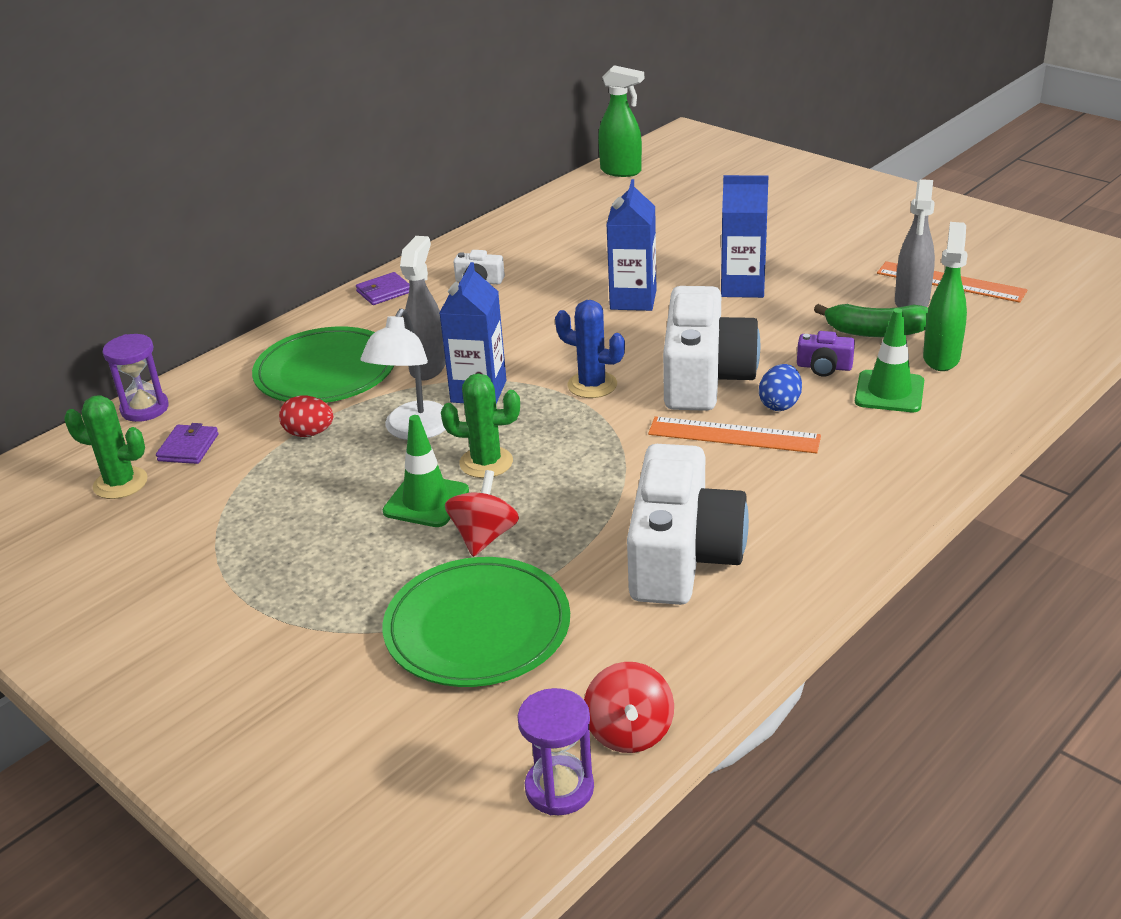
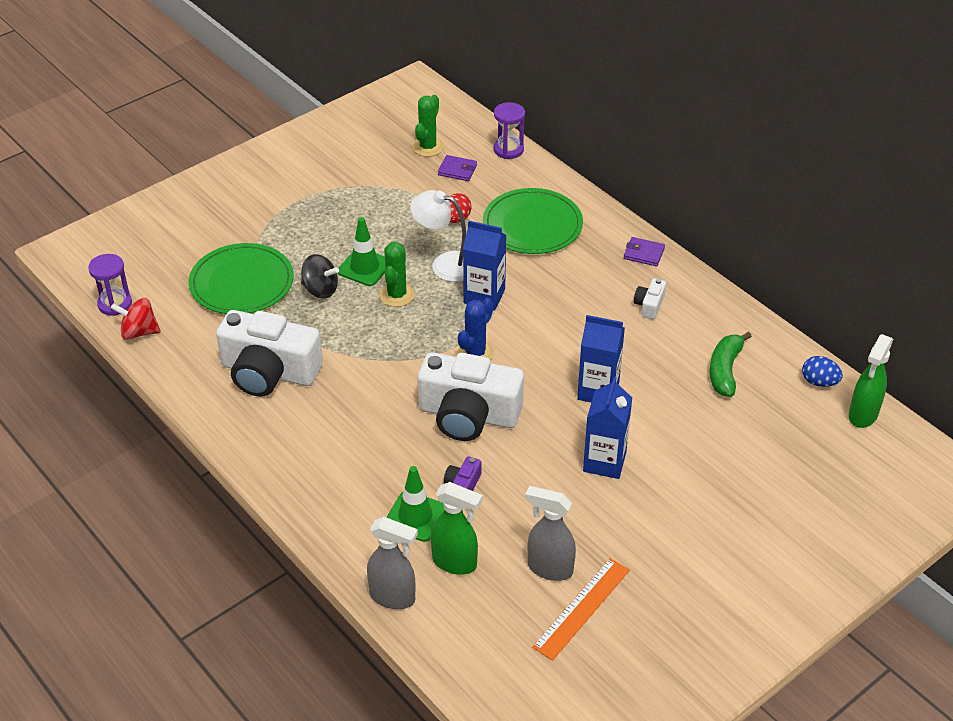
camera: 95 degrees right, 10 degrees up
purple wallet [356,272,410,305] -> purple wallet turned 45 degrees counterclockwise [624,237,665,266]
grey spray bottle [400,236,446,381] -> grey spray bottle moved to [367,517,418,609]
red spinning top [445,470,519,557] -> black spinning top [301,254,339,299]
orange ruler [648,417,821,453] -> none
blue egg [759,364,802,411] -> blue egg moved to [802,356,843,387]
green banana [814,304,929,337] -> green banana moved to [710,332,752,397]

